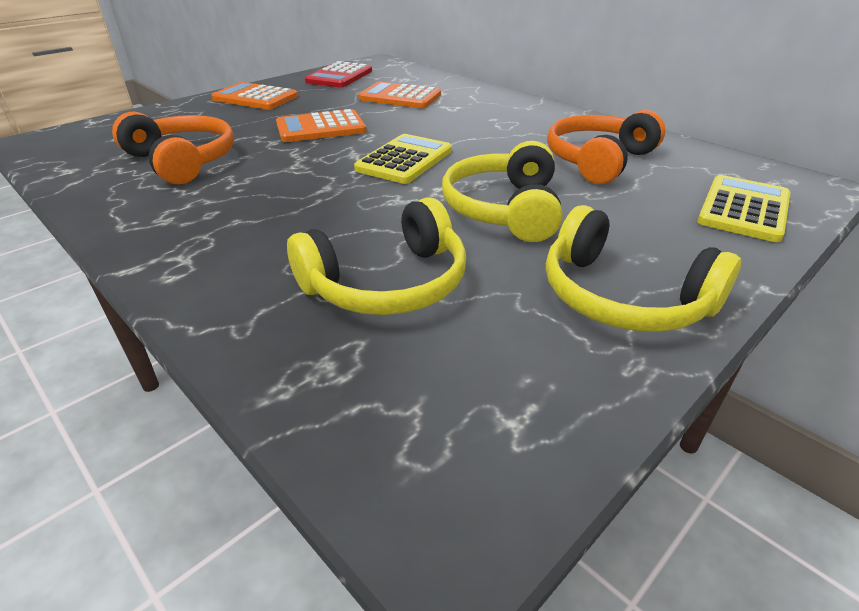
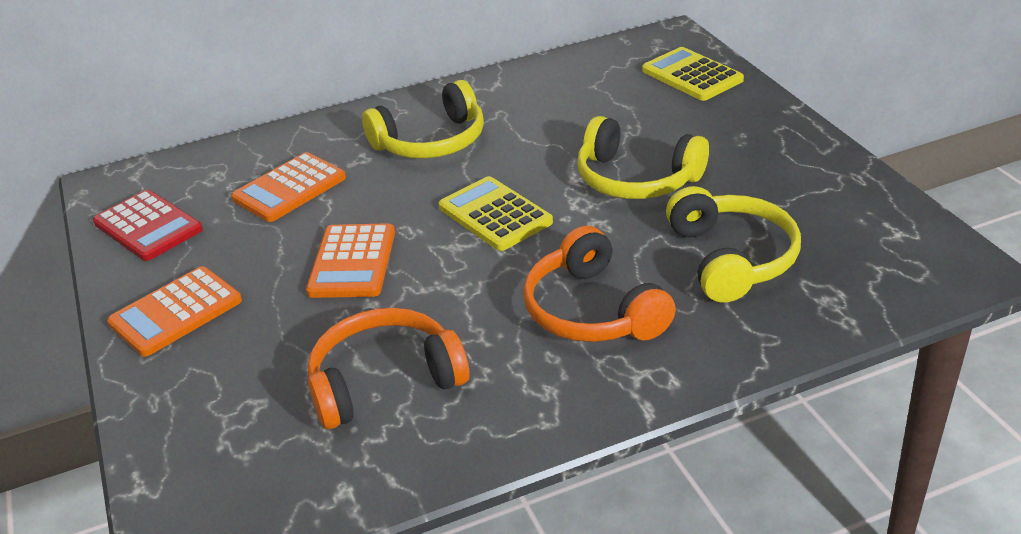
camera: 65 degrees left, 0 degrees up
yellow headphones [546,205,741,332] -> yellow headphones moved to [362,80,484,158]
orange headphones [547,110,665,184] -> orange headphones moved to [523,226,676,342]

